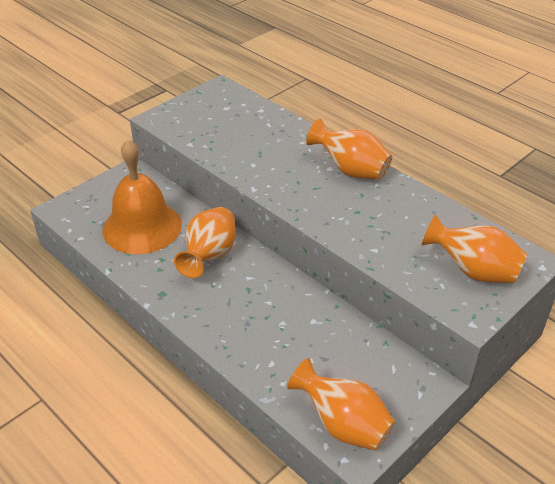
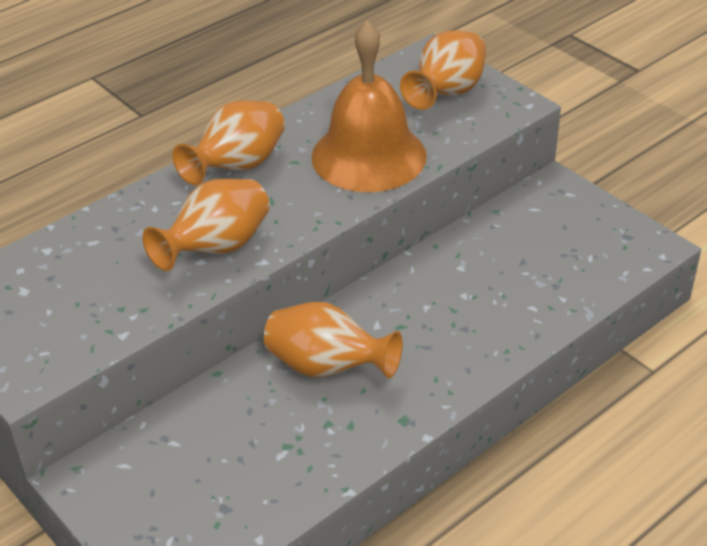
camera: 85 degrees left, 0 degrees up
orange bell [103,139,182,254] -> orange bell moved to [311,20,427,192]
orange vase [287,358,395,451] -> orange vase moved to [142,179,270,271]

